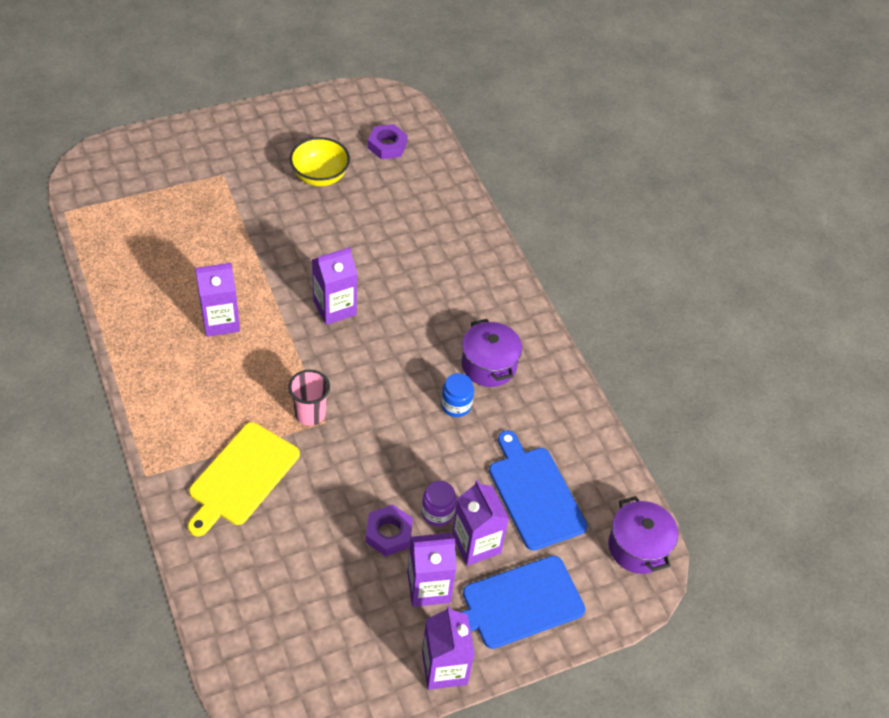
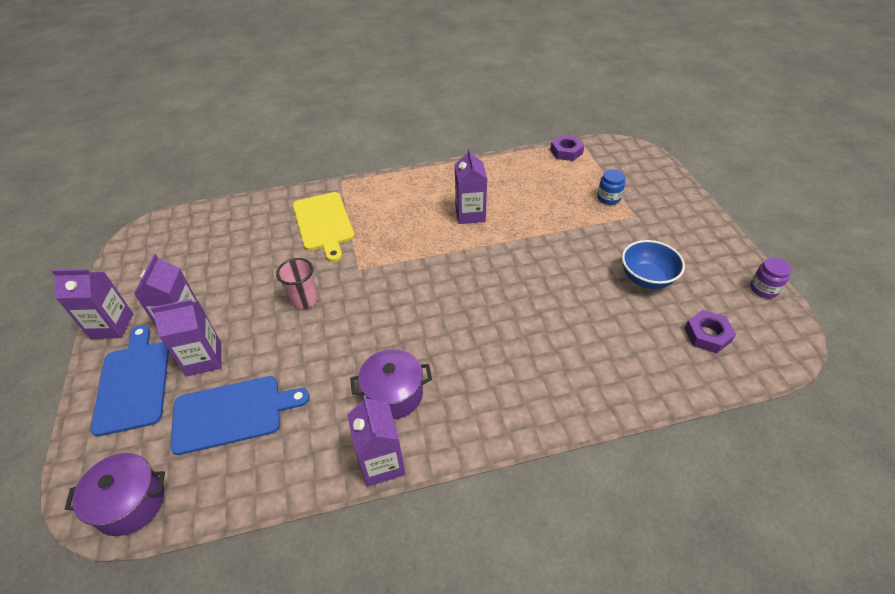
camera: 105 degrees right, 5 degrees down
yellow cutting board [188,422,300,536] -> yellow cutting board turned 150 degrees counterclockwise [293,192,354,262]
pink cup [288,370,330,426] -> pink cup moved to [276,258,318,309]
yellow bowl [290,137,350,186] -> blue bowl [622,240,685,289]
purple carton [312,247,357,325] -> purple carton moved to [347,395,405,487]
purple nut [365,504,413,556] -> purple nut moved to [550,135,584,161]
purple jar [422,481,456,526] -> purple jar moved to [750,257,791,298]
blue jar [441,373,474,417] -> blue jar moved to [597,169,625,205]

